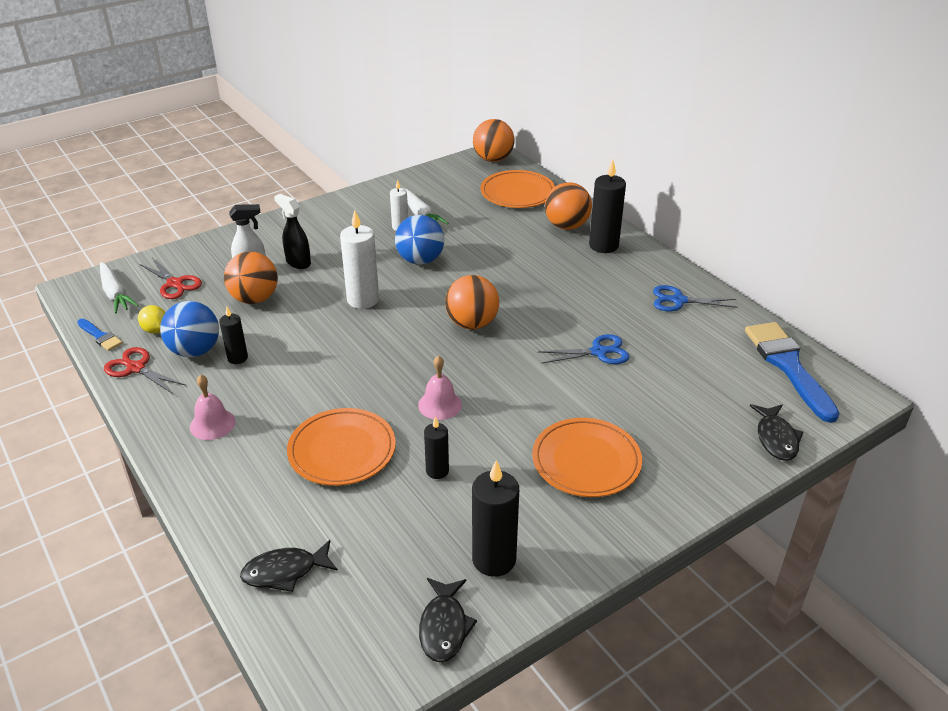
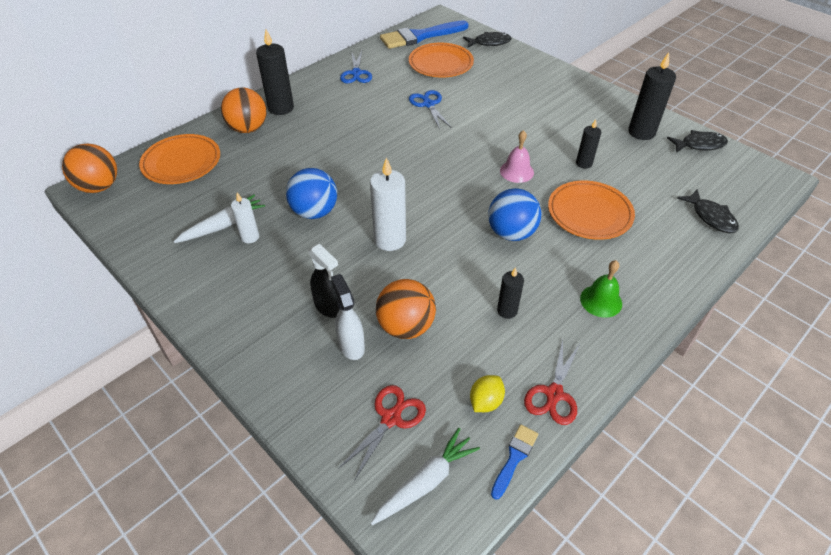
camera: 100 degrees left, 10 degrees up
blue ball [160,301,219,357] -> blue ball moved to [488,188,541,241]
pink bell [190,374,236,440] -> green bell [580,260,622,318]
black spray bottle [274,194,311,269] -> black spray bottle turned 75 degrees counterclockwise [308,243,340,318]
orange ball [445,275,499,329] -> none
orange plate [532,418,642,497] -> orange plate moved to [409,43,474,78]

